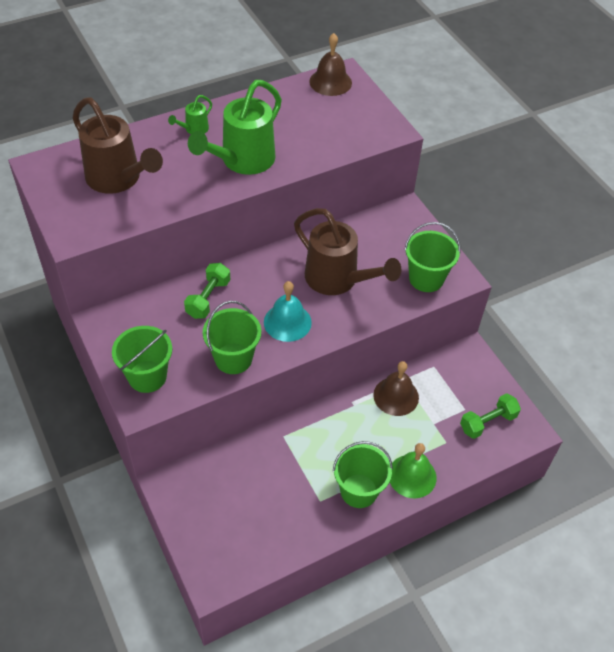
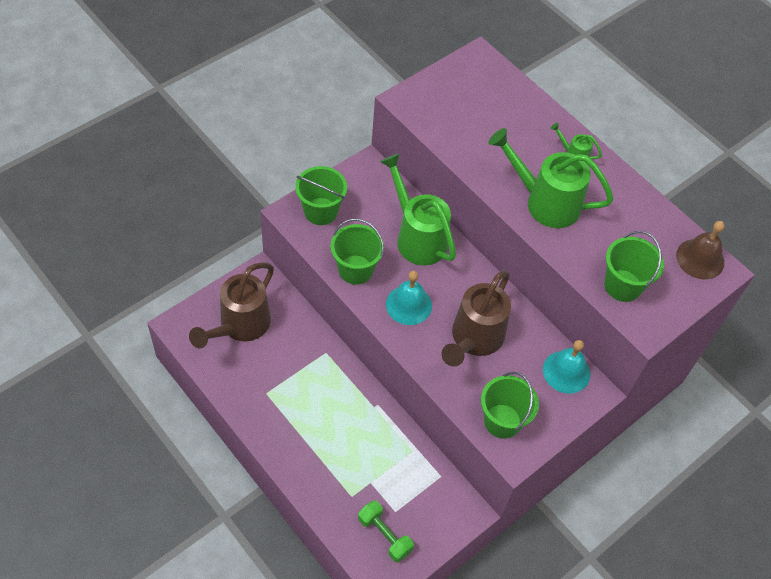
camera: 75 degrees right, 5 degrees up
brown watering can [73,97,163,194] -> brown watering can moved to [189,262,274,349]
green dumbbell [184,263,231,319] -> green watering can [380,153,456,265]
green bucket [333,441,393,508] -> green bucket moved to [604,231,664,302]
brown bell [373,361,419,416] -> none
green bell [390,443,437,498] -> none
none -> turquoise bell [543,340,590,394]

